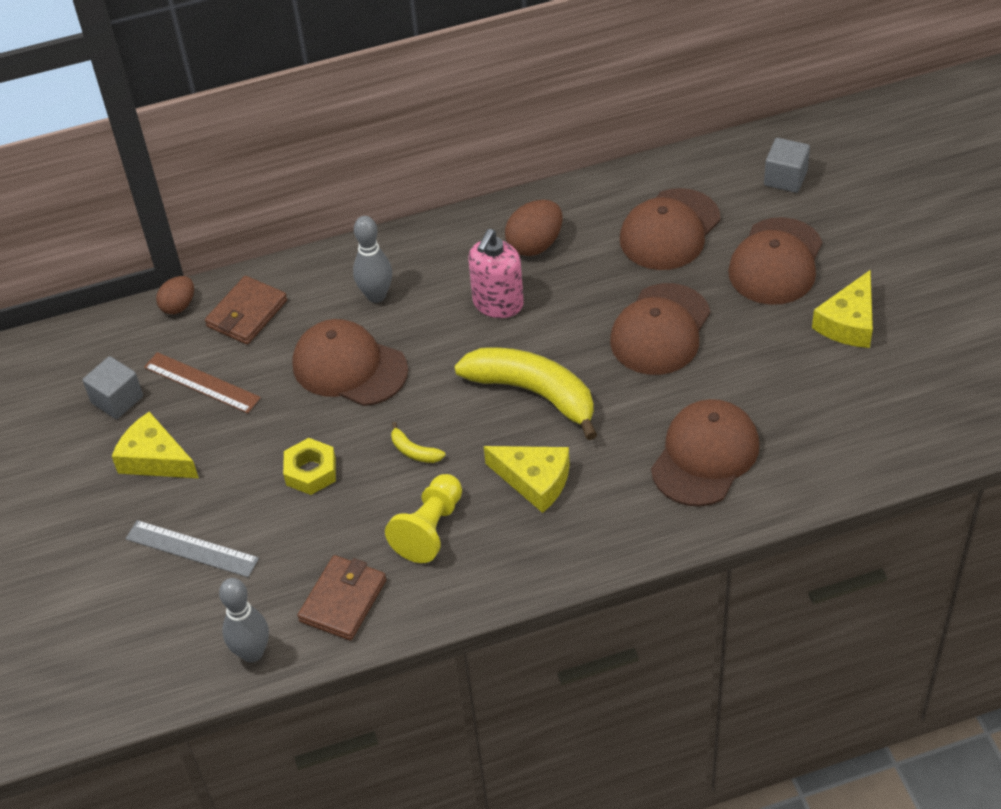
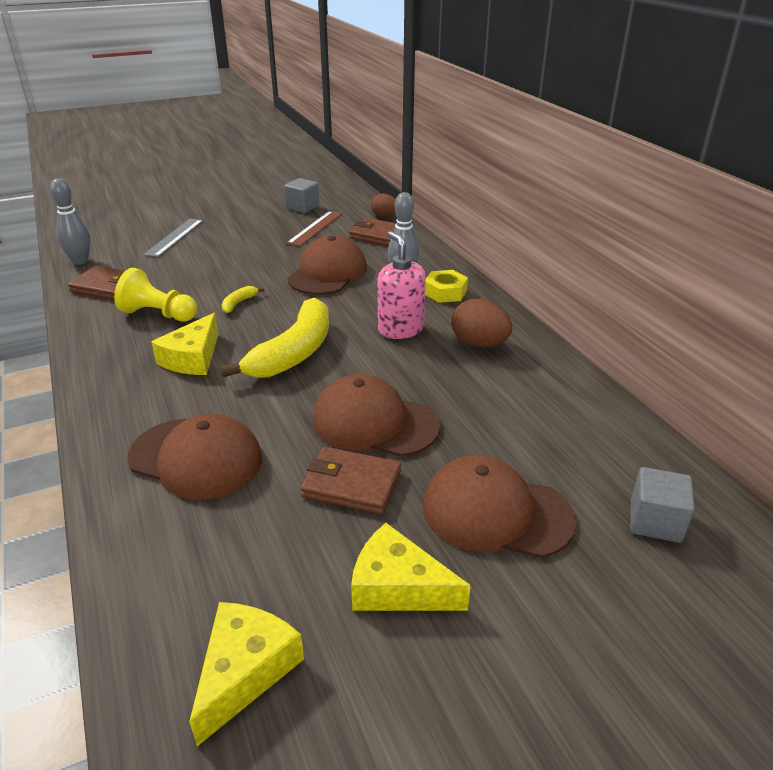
camera: 80 degrees right, 15 degrees down
yellow cheese [112,412,199,478] -> yellow cheese moved to [189,602,304,746]
yellow nut [283,438,336,495] -> yellow nut moved to [425,270,468,303]
pink soap dispenser [468,229,524,318] -> pink soap dispenser turned 45 degrees clockwise [378,231,426,339]
brown cap [620,188,720,270] -> none
none -> brown wallet [301,447,401,515]

